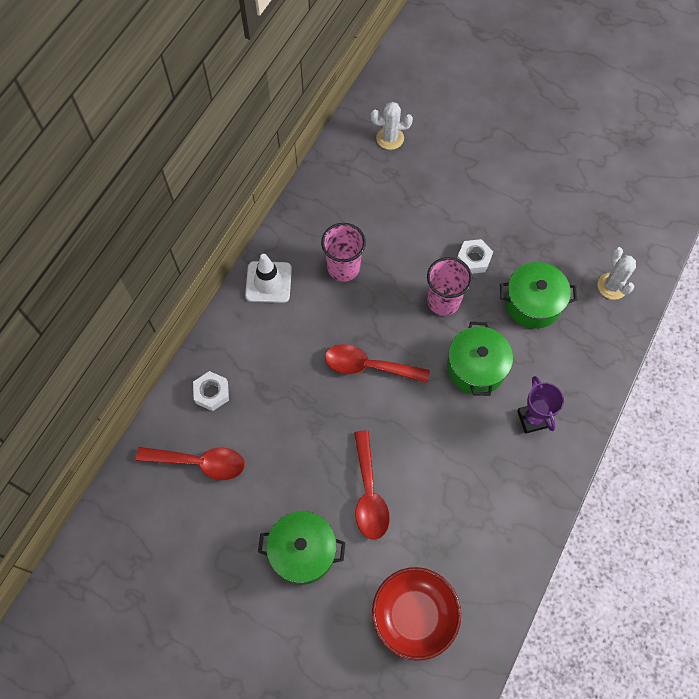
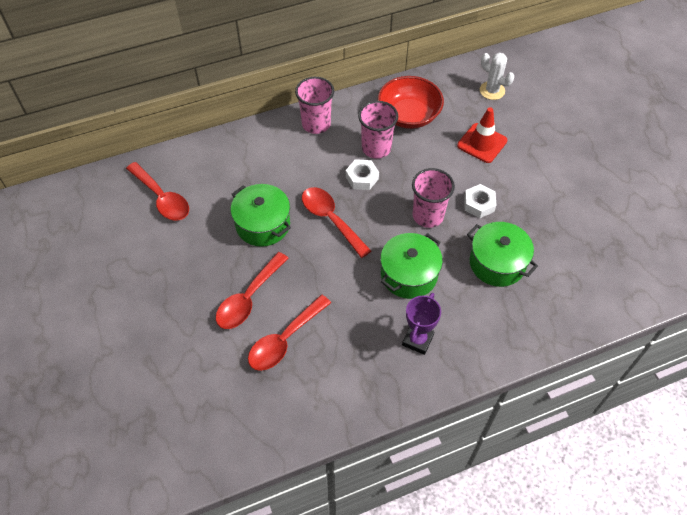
camera: 40 degrees right, 10 degrees down
white nut [193,371,229,411] -> white nut moved to [346,159,379,190]
white traffic cone [245,254,292,303] -> pink cup [295,77,334,134]
green pot [258,511,345,584] -> green pot moved to [231,184,291,247]
red bowl [372,567,461,661] -> red bowl moved to [378,76,444,129]
white cactus [598,247,636,300] -> none
none -> red spoon [248,295,331,371]
none -> red traffic cone [457,107,507,163]

